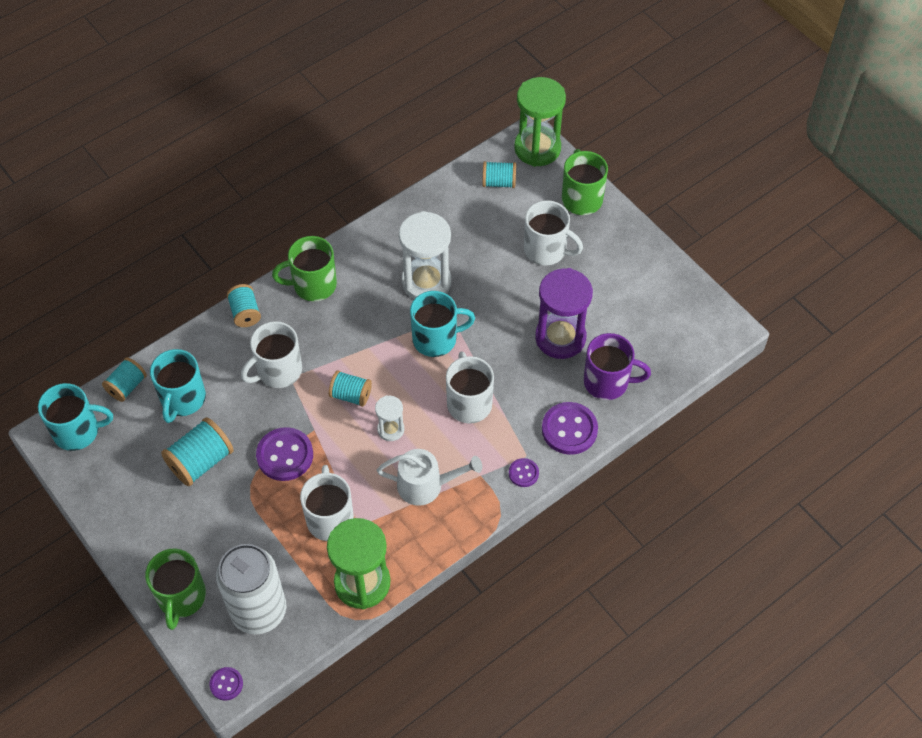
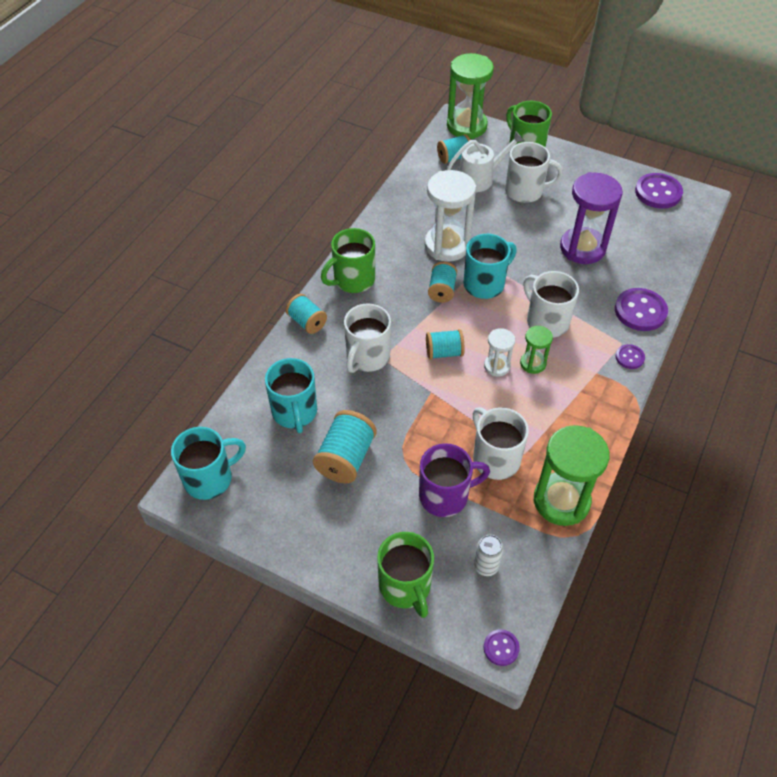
camera: 25 degrees left, 5 degrees down
turquoise spool [102,357,147,402] -> turquoise spool moved to [428,261,457,303]
white can [216,544,286,635] -> white can [474,535,503,576], size x0.42
purple button [256,427,313,481] -> purple button moved to [635,173,683,209]
white watering can [377,449,482,506] -> white watering can moved to [447,131,524,192]
purple mug [584,333,651,400] -> purple mug moved to [419,443,490,517]
none -> green hourglass [520,326,553,374]

